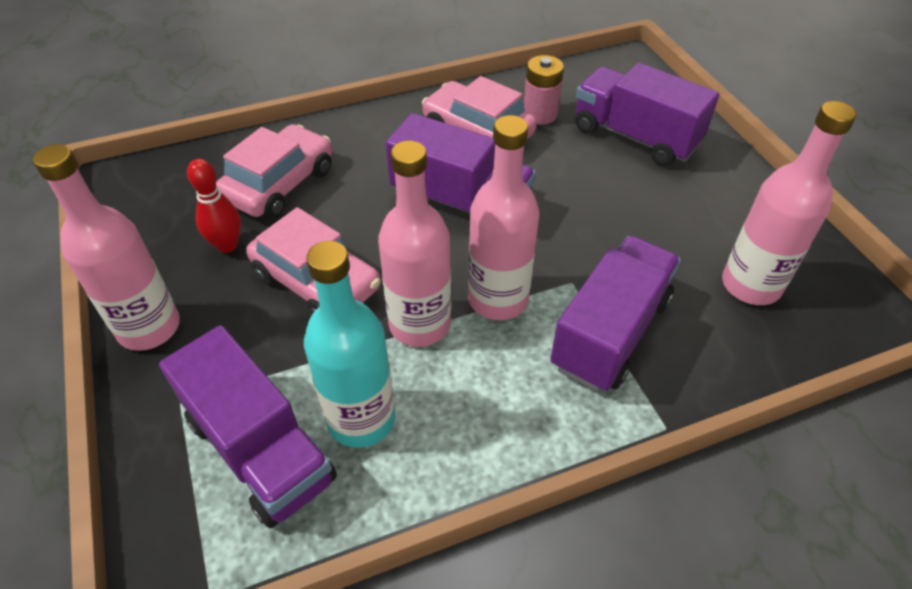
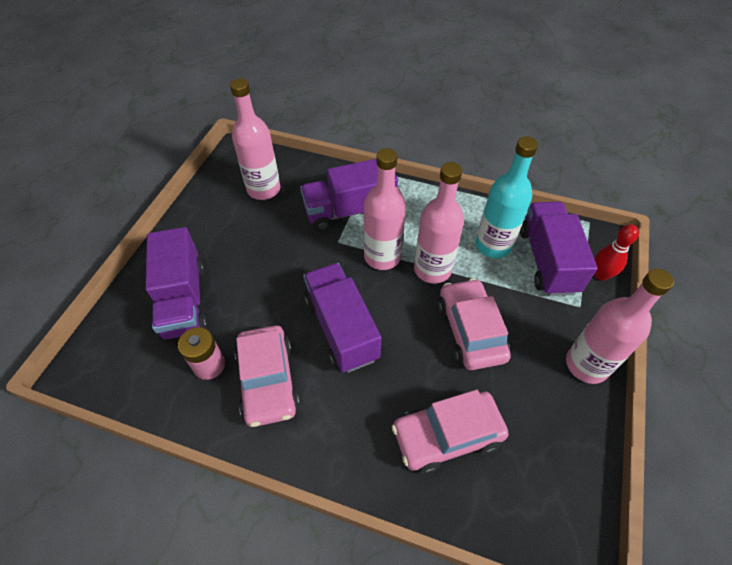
camera: 140 degrees left, 5 degrees up
red bowling pin [187,159,241,253] -> red bowling pin moved to [594,224,639,281]

